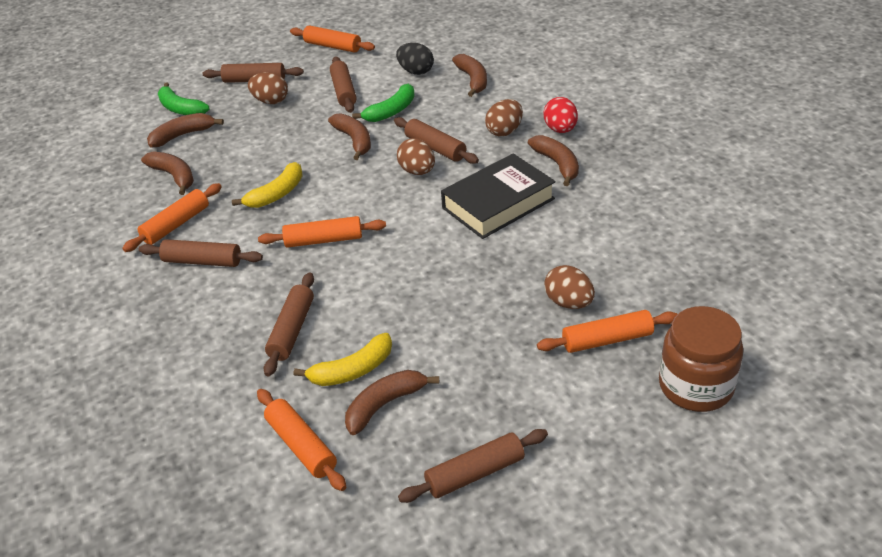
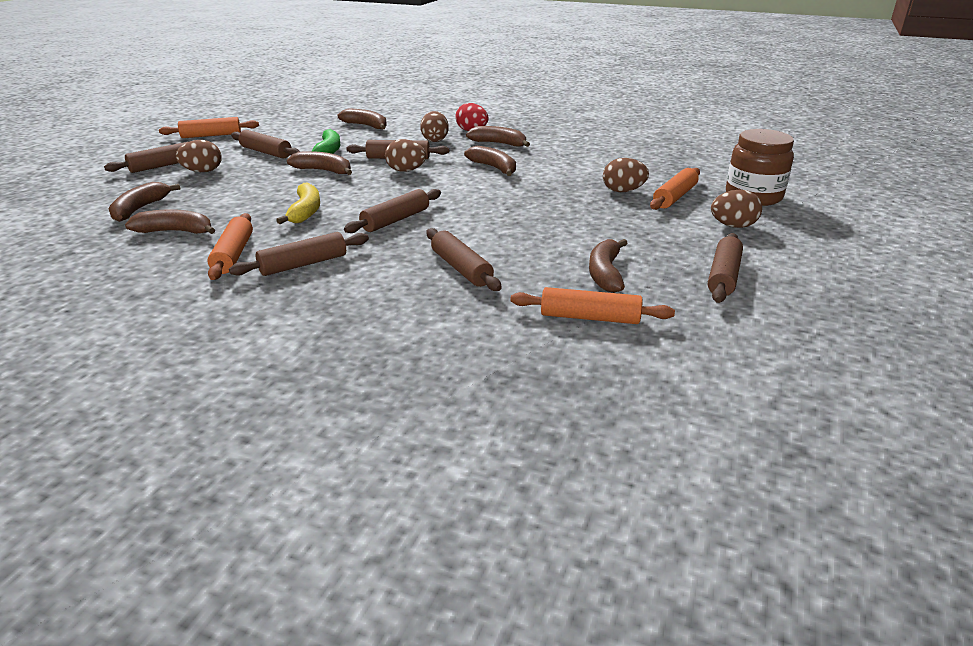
camera: 45 degrees left, 10 degrees down
green banana [158,82,209,115] -> none
orange rolling pin [258,216,386,248] -> brown rolling pin [344,189,441,233]
yellow banana [294,333,392,386] -> none
black egg [396,43,434,75] -> none
black book [441,153,556,239] -> brown banana [464,146,516,176]
none -> brown egg [711,190,762,228]

